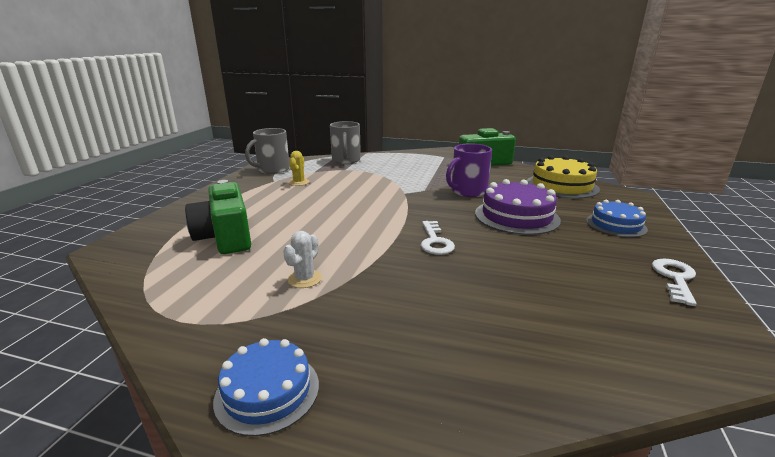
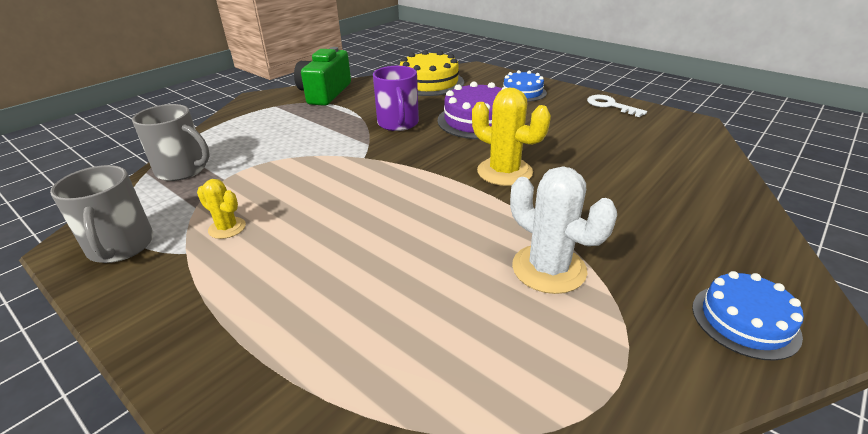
camera: 65 degrees left, 10 degrees up
green camera [185,180,251,254] -> none
white cactus [283,231,322,288] -> white cactus [510,166,617,294], size x1.79
white key [421,221,455,255] -> yellow cactus [472,87,551,186]

